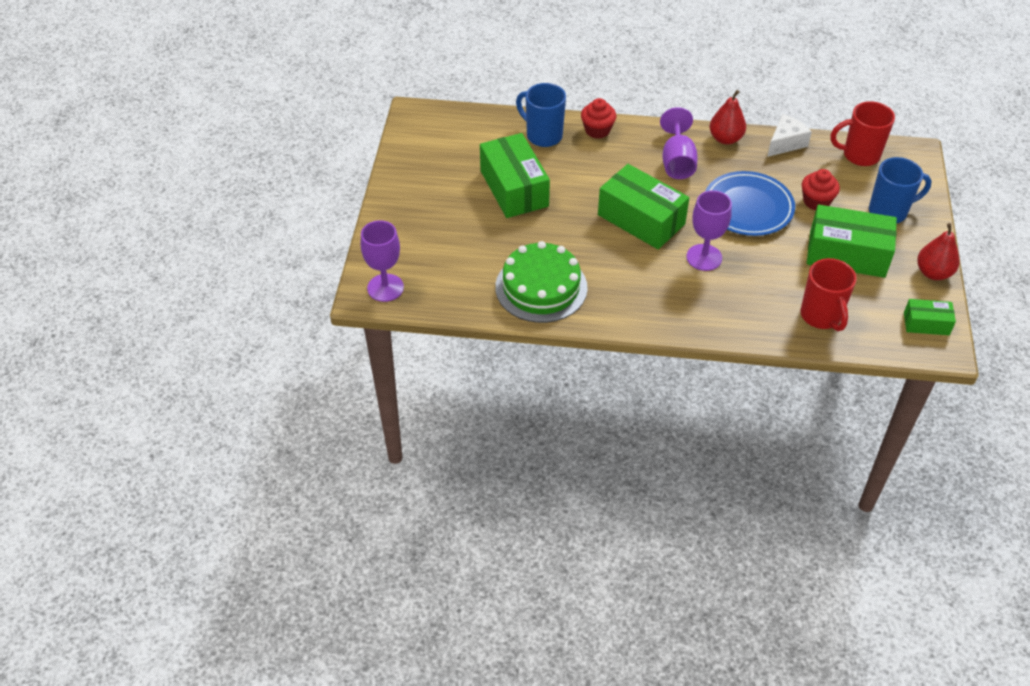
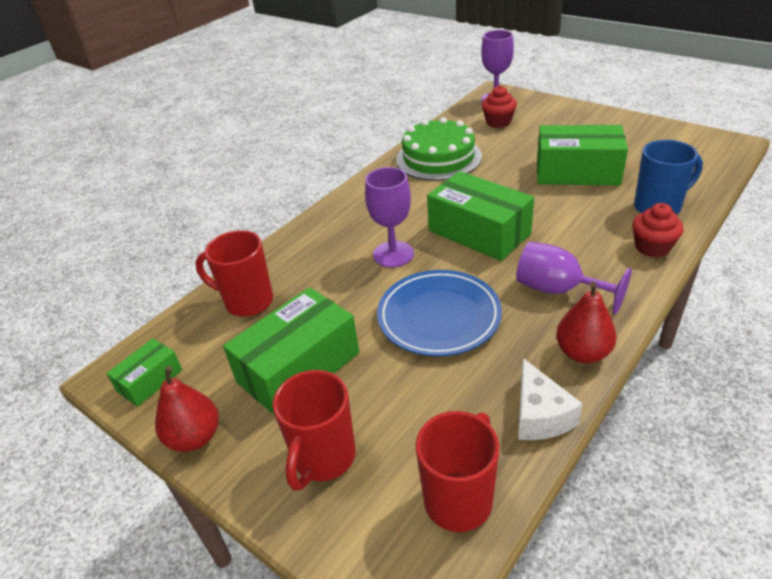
camera: 125 degrees right, 10 degrees down
green box [598,164,689,249] -> green box turned 60 degrees clockwise [427,171,534,261]
red cupcake [802,169,840,210] -> red cupcake moved to [482,86,517,128]
blue mug [869,157,932,223] -> red mug [273,370,355,490]

